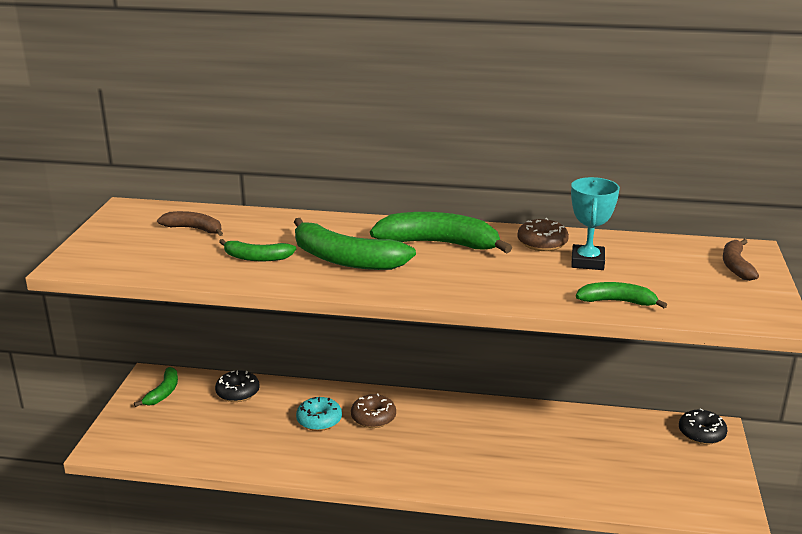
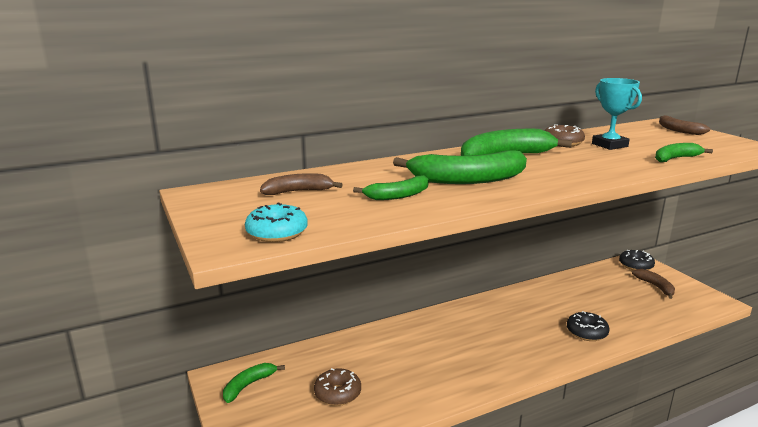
camera: 35 degrees left, 5 degrees down
green banana [134,367,178,407] -> green banana turned 120 degrees counterclockwise [223,363,285,403]
black donut [215,370,260,402] -> black donut moved to [567,311,609,341]
turquoise donut [296,397,342,431] -> turquoise donut moved to [245,203,308,242]
brown donut [351,394,396,428] -> brown donut moved to [314,368,361,406]
none -> brown banana [632,269,675,299]

